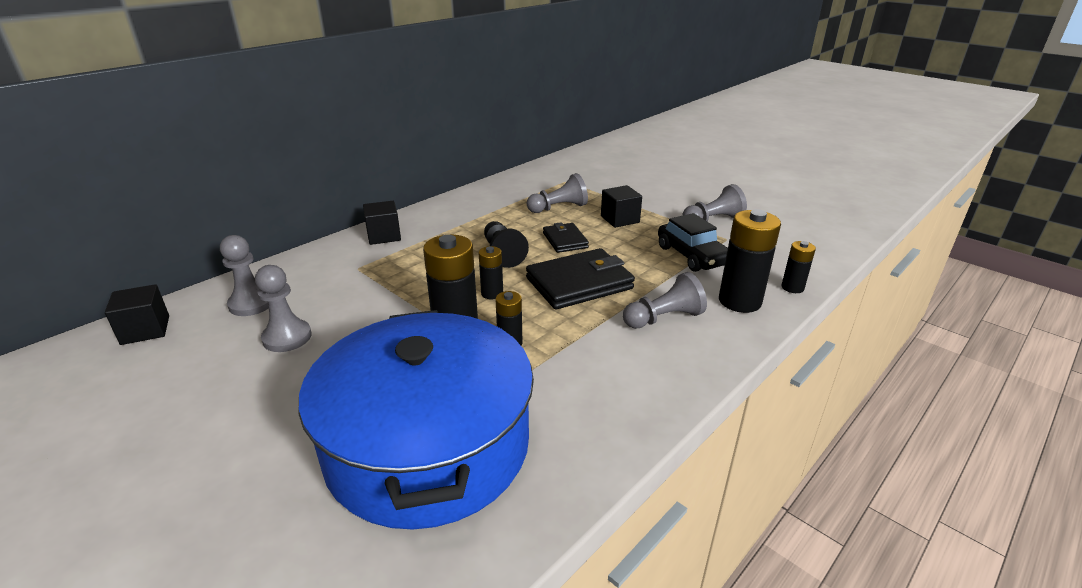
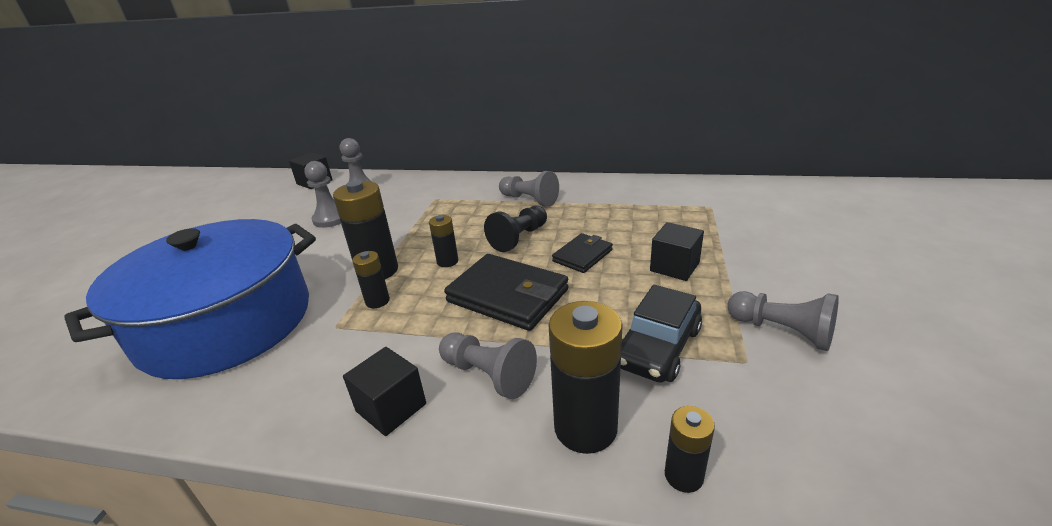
camera: 60 degrees right, 0 degrees up
black cube [363,201,401,245] -> black cube moved to [343,347,426,436]
grey pawn [527,173,588,213] -> grey pawn moved to [499,171,559,207]

